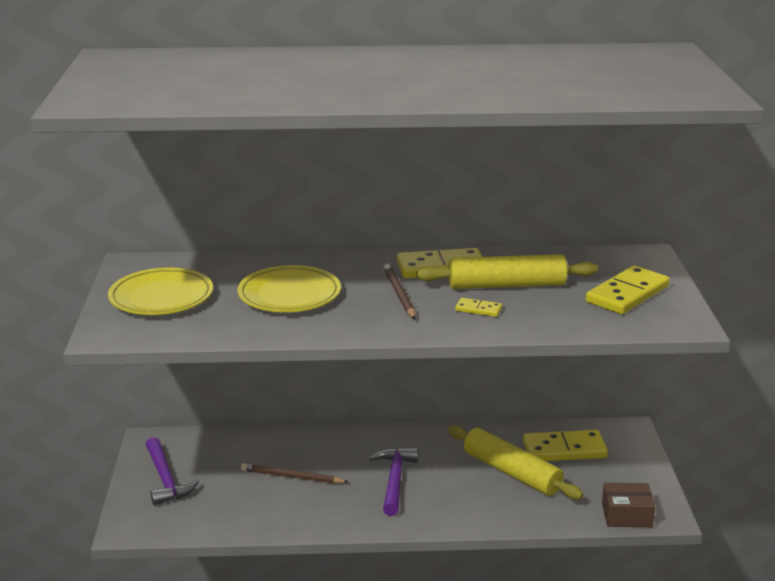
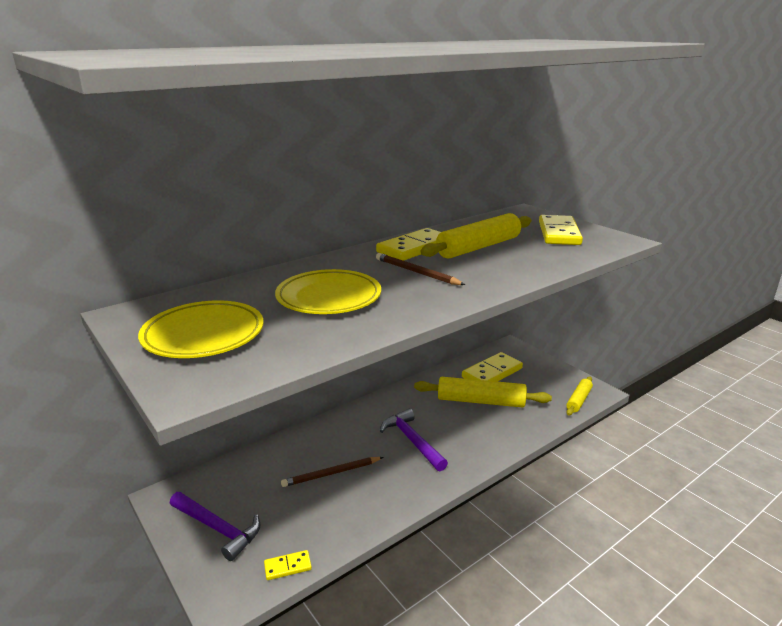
camera: 35 degrees left, 0 degrees up
yellow domino [455,298,502,317] -> yellow domino moved to [264,550,312,580]
brown box [602,483,655,527] -> yellow rolling pin [566,376,593,416]

